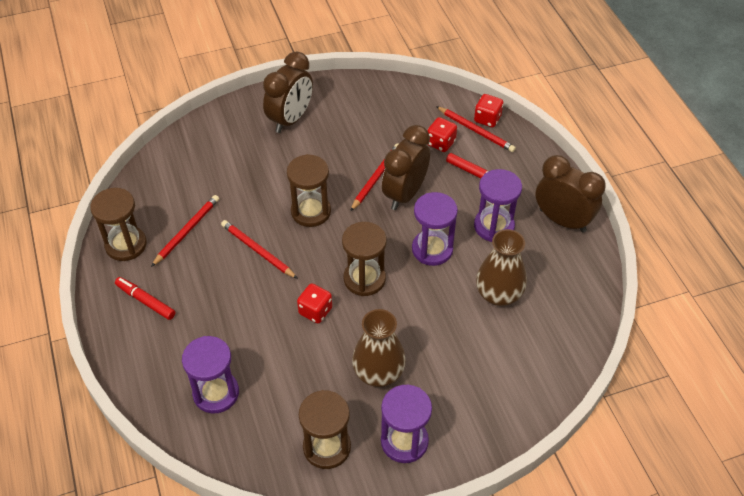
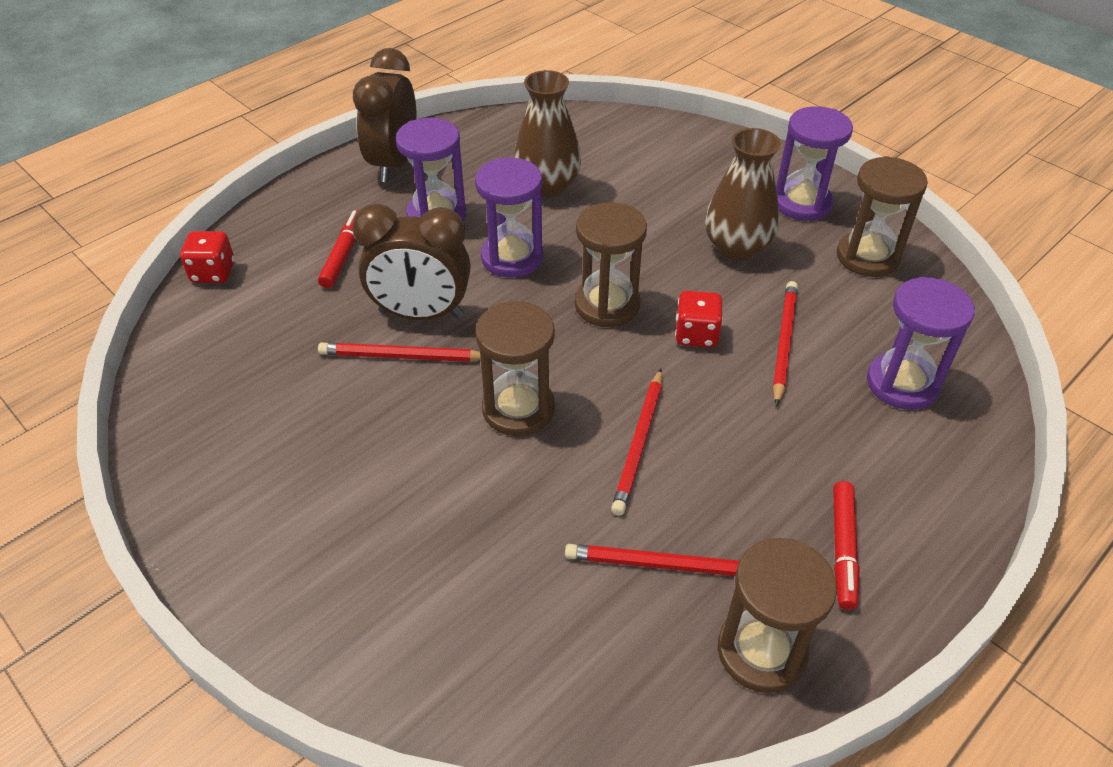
camera: 115 degrees left, 5 degrees down
brown clock [263,52,313,133] -> none
red dice [427,117,457,152] -> none
red pencil [436,106,516,152] -> red pencil moved to [773,281,798,406]

